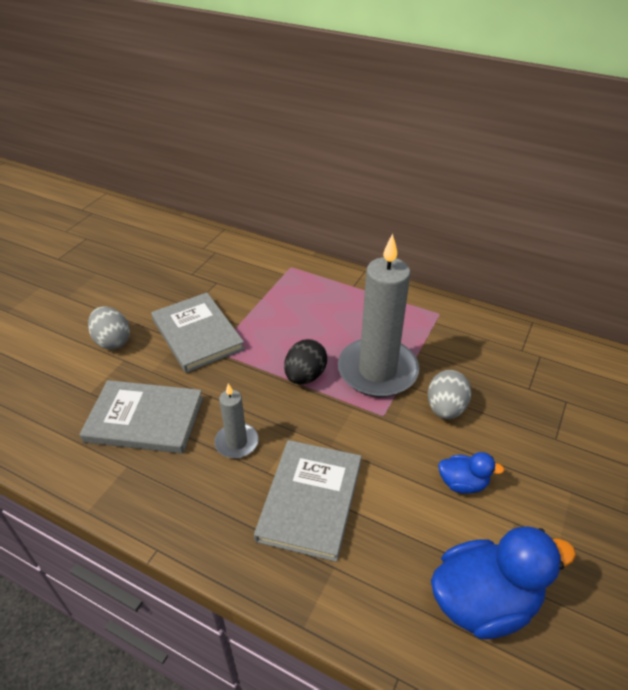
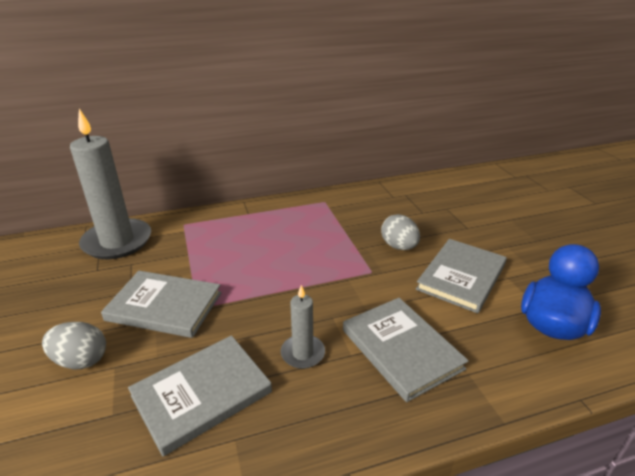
camera: 45 degrees left, 10 degrees down
black egg [284,339,327,384] -> none
grey candle [338,233,419,397] -> grey candle moved to [70,109,151,259]
blue duck [438,452,505,494] -> grey book [416,239,507,313]

